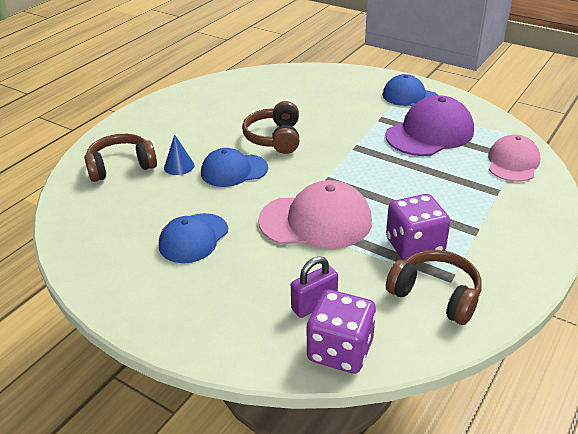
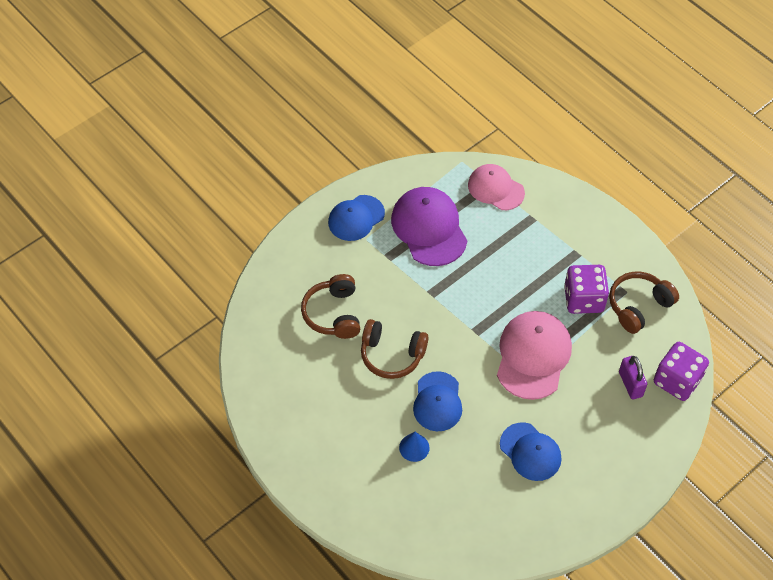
camera: 75 degrees left, 20 degrees up
brown headphones [84,134,157,182] -> brown headphones moved to [301,274,360,339]

